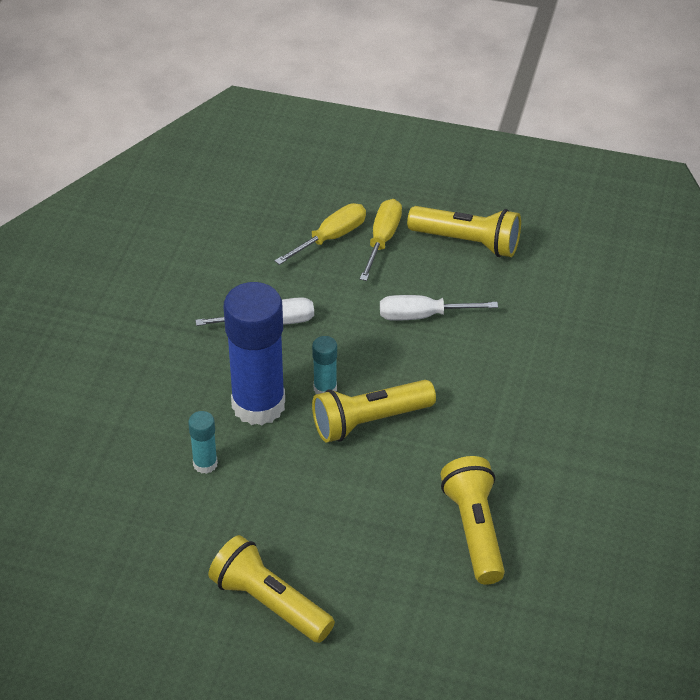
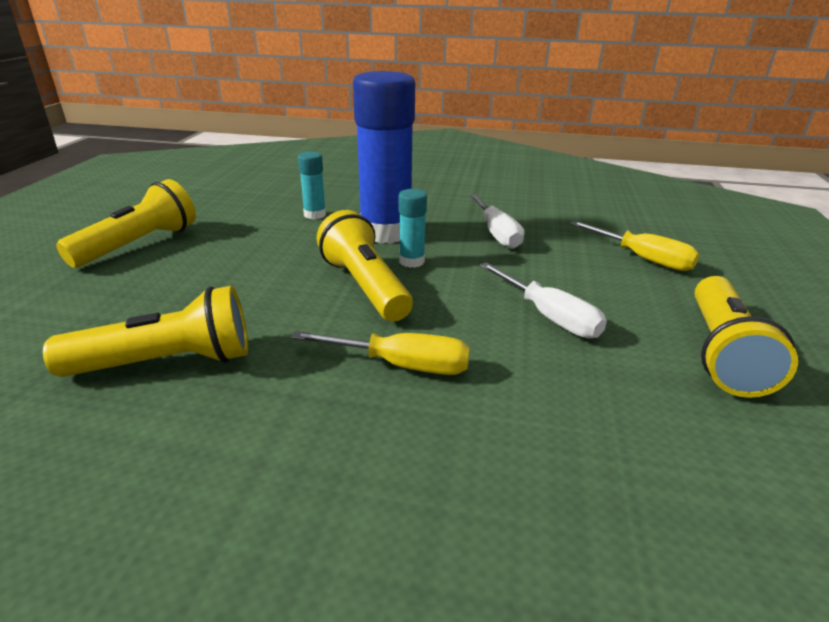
camera: 85 degrees right, 15 degrees down
yellow screwdriver [360,199,402,281] -> yellow screwdriver moved to [291,331,470,375]
white screwdriver [380,295,498,321] -> white screwdriver turned 150 degrees clockwise [480,262,607,338]

